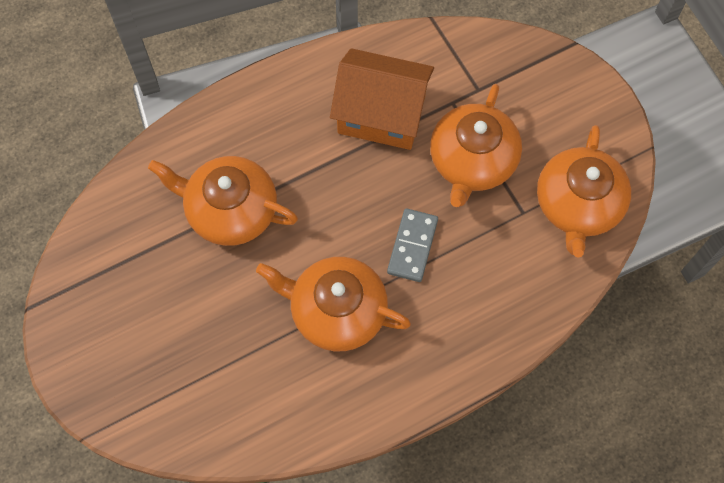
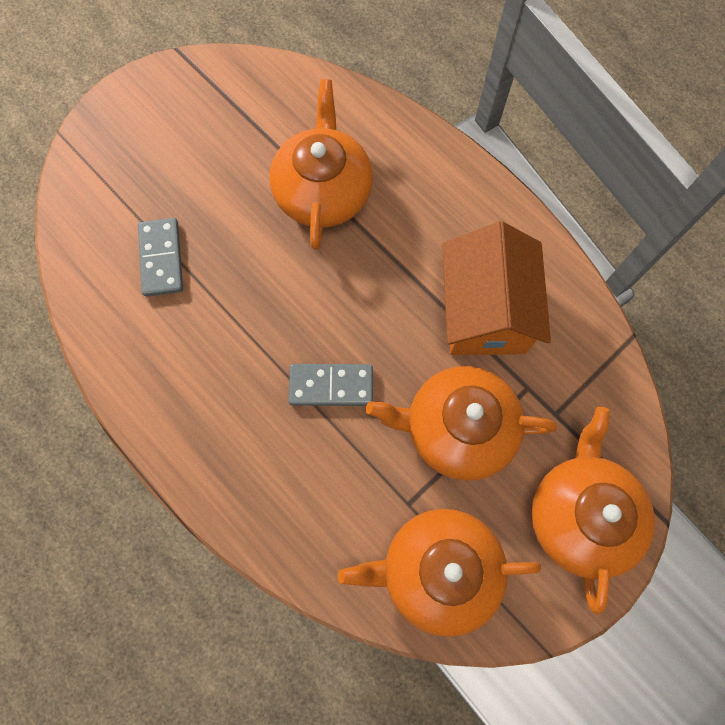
camera: 75 degrees right, 5 degrees up
orange teapot [256,257,411,351] -> orange teapot moved to [532,407,655,615]
none -> grey domino [138,218,183,297]

